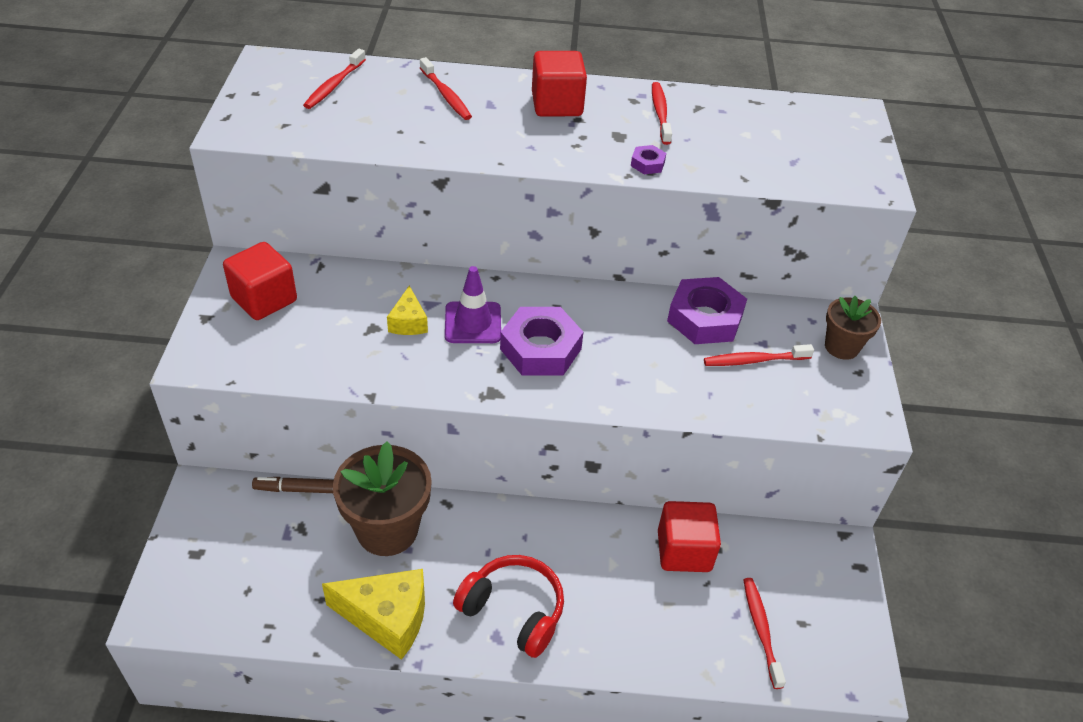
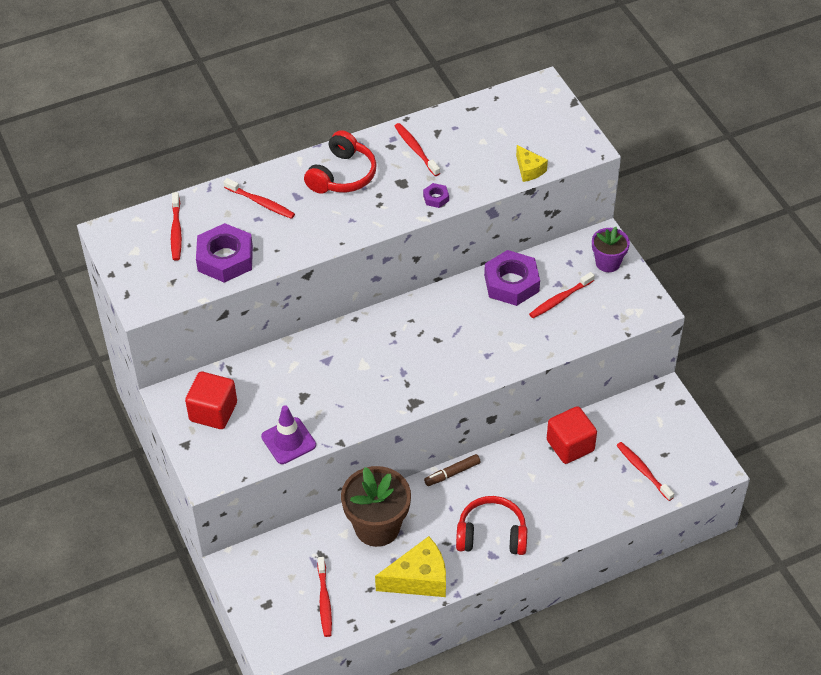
camera: 25 degrees left, 5 degrees up
brown marker [252,477,334,493] -> brown marker moved to [424,454,481,486]
yellow cheese [387,286,428,335] -> yellow cheese moved to [516,145,548,182]
purple traffic cone [445,266,501,343] -> purple traffic cone moved to [261,405,316,464]
purple nut [500,307,583,375] -> purple nut moved to [196,223,253,283]
red cube [532,51,587,117] -> red headphones [304,130,377,194]
brown flower pot [825,296,881,360] -> purple flower pot [592,227,630,272]
none -> red toothbrush [317,557,332,637]

